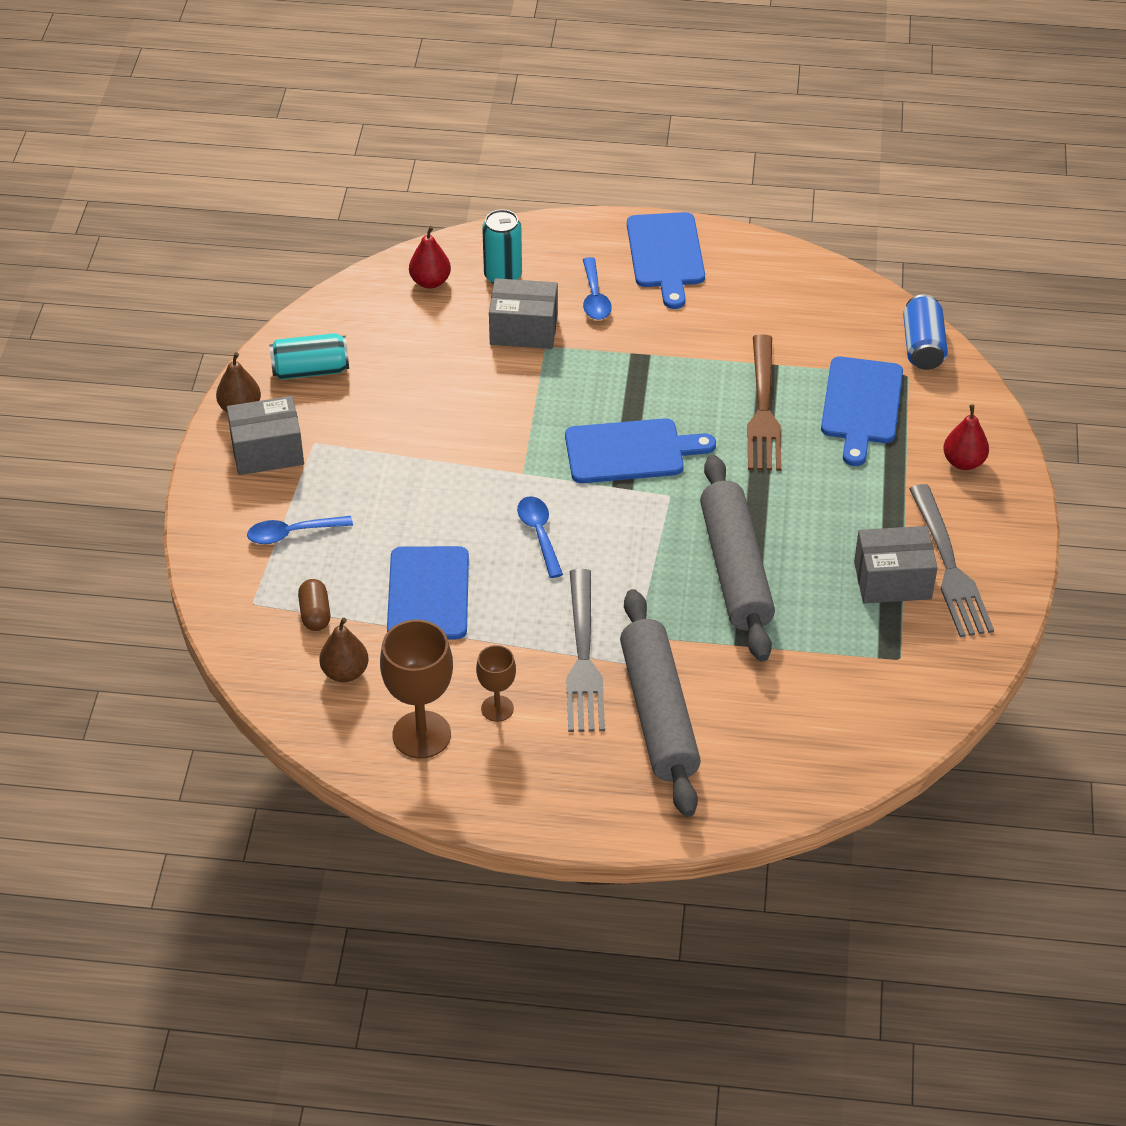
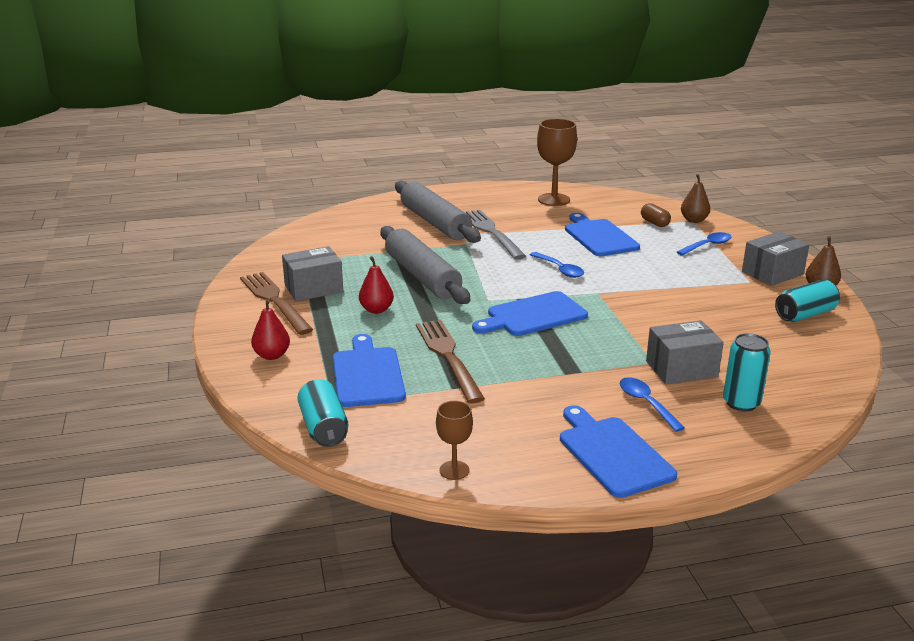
camera: 160 degrees right, 20 degrees down
brown pear [319,618,368,682] -> brown pear moved to [681,174,710,223]
red pear [409,226,451,289] -> red pear moved to [359,256,394,314]
brown goblet [476,645,516,722] -> brown goblet moved to [436,401,473,480]
blue can [903,294,948,370] -> turquoise can [297,379,348,447]
grey fork [909,484,994,637] -> brown fork [240,272,313,335]

